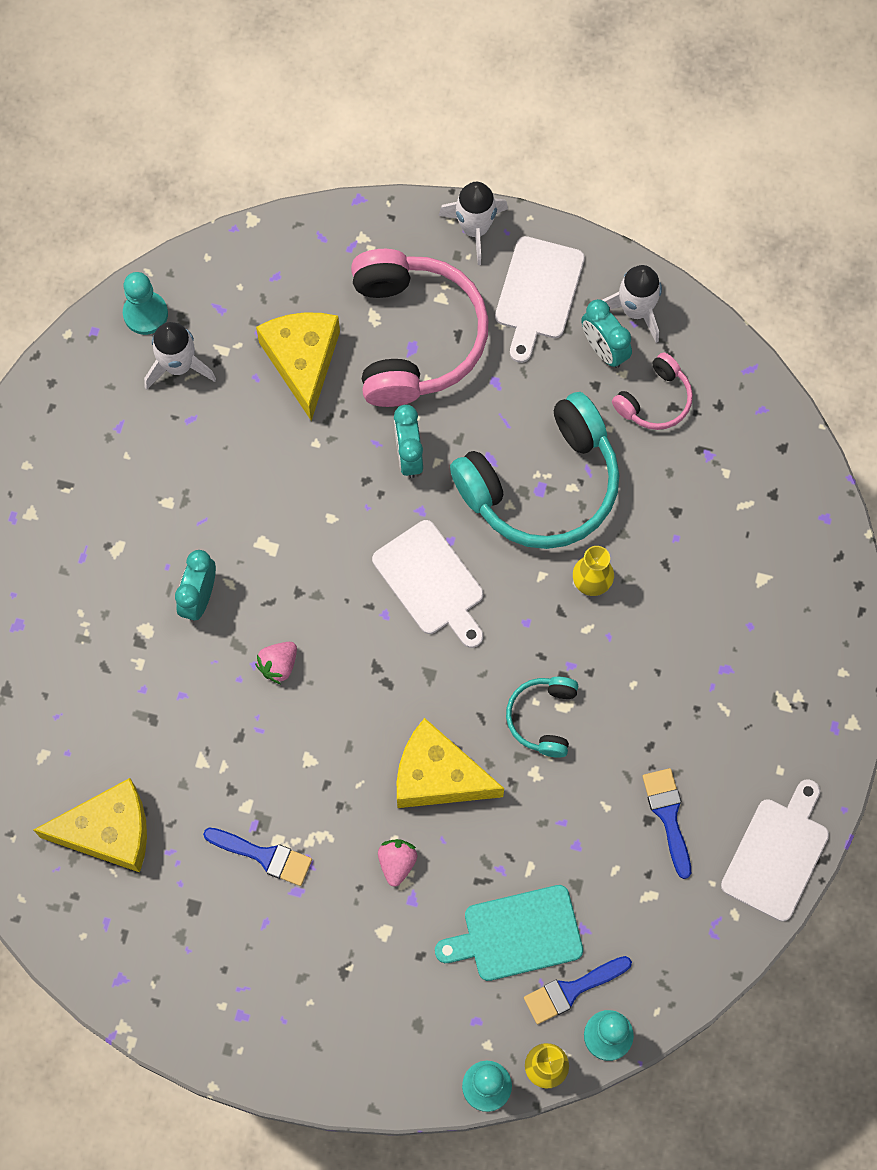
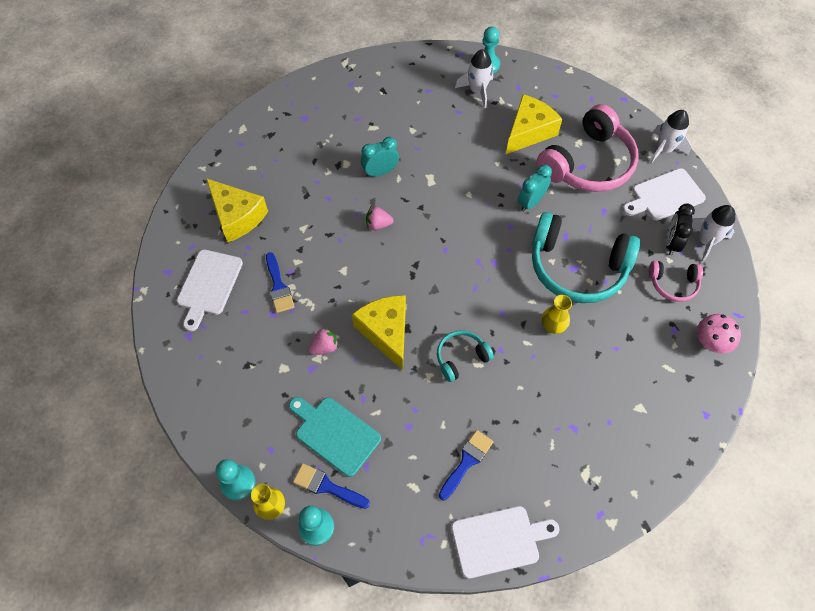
camera: 50 degrees right, 10 degrees down
white cutting board [372,520,483,648] -> white cutting board moved to [177,250,243,331]
turquoise clock [581,299,632,368] -> black clock [666,203,695,255]
none -> pink mushroom [697,314,741,354]

